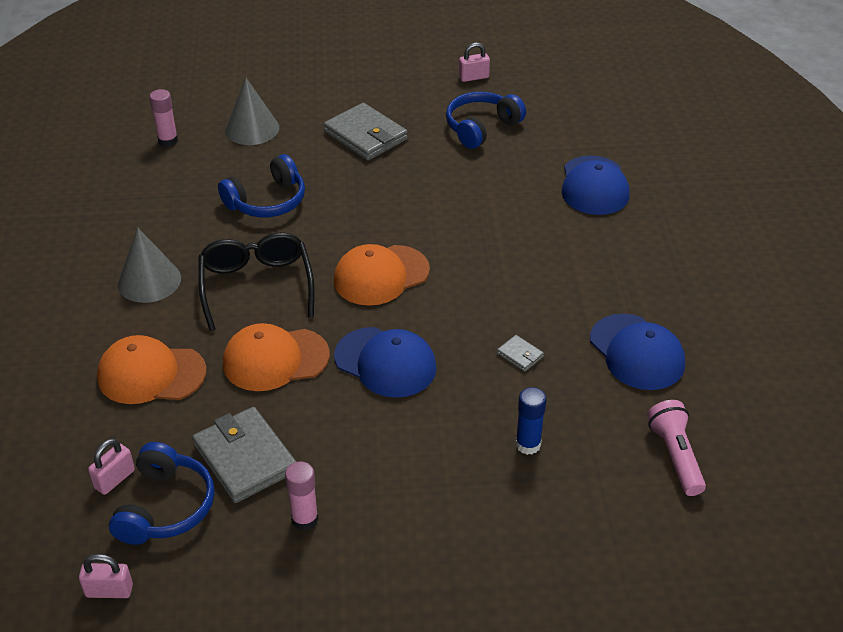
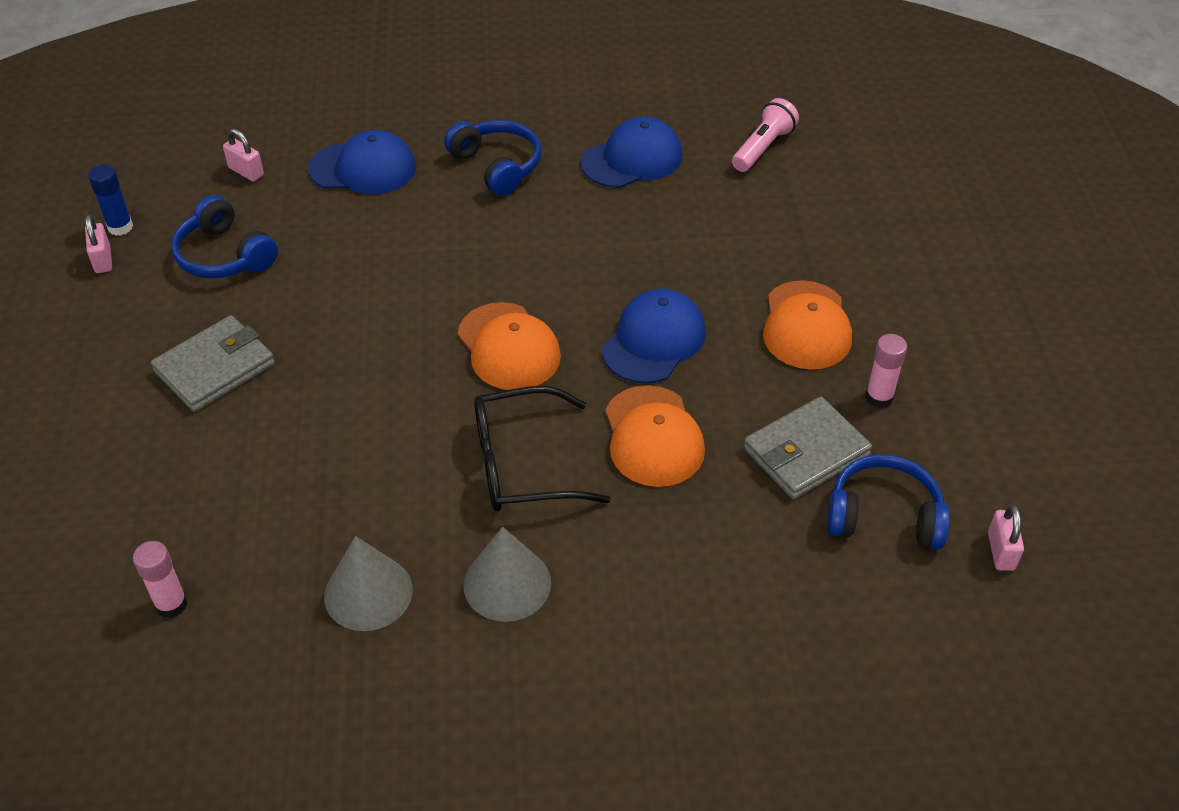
camera: 90 degrees left, 5 degrees up
pink padlock [88,439,135,495] -> pink padlock moved to [223,128,264,181]
orange cap [97,335,207,404] -> orange cap moved to [763,280,852,369]
blue headphones [218,154,305,217] -> blue headphones moved to [444,120,541,196]
grey cone [225,78,279,145] -> grey cone moved to [324,536,413,631]
grey wallet [497,335,544,372] -> none
blue glue stick [515,387,547,455] -> blue glue stick moved to [88,165,133,236]
pink flashlight [647,400,706,496] -> pink flashlight turned 135 degrees clockwise [732,98,799,172]

